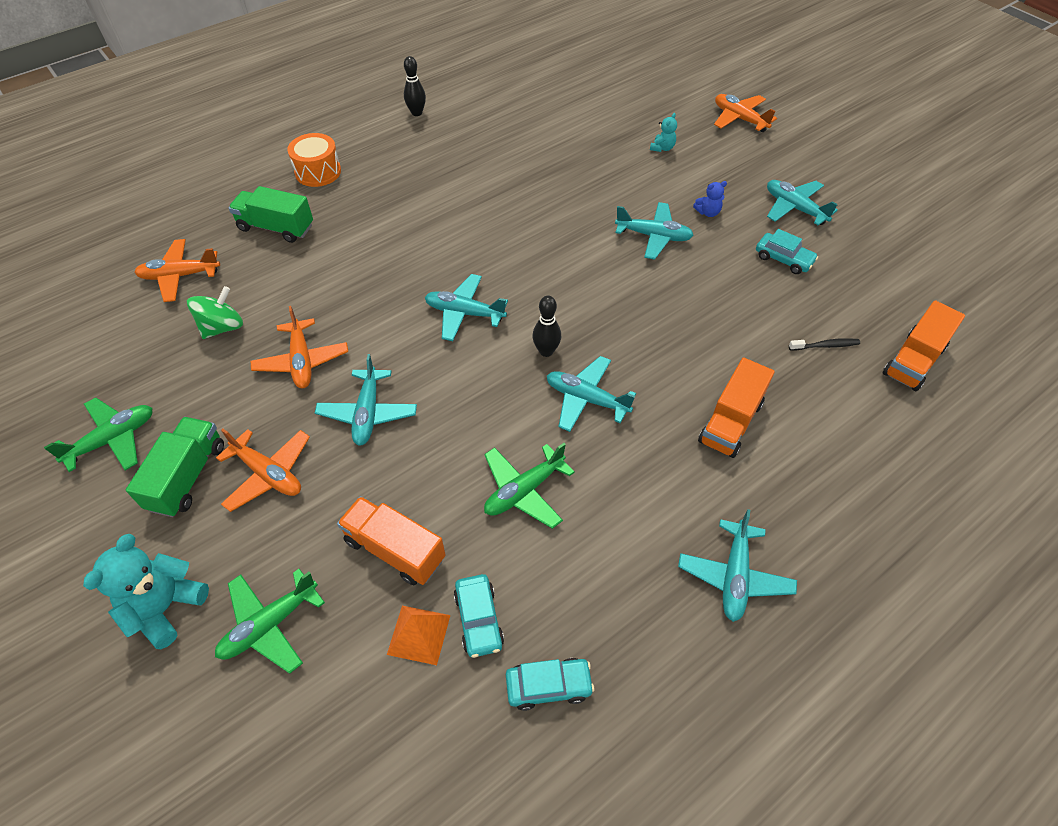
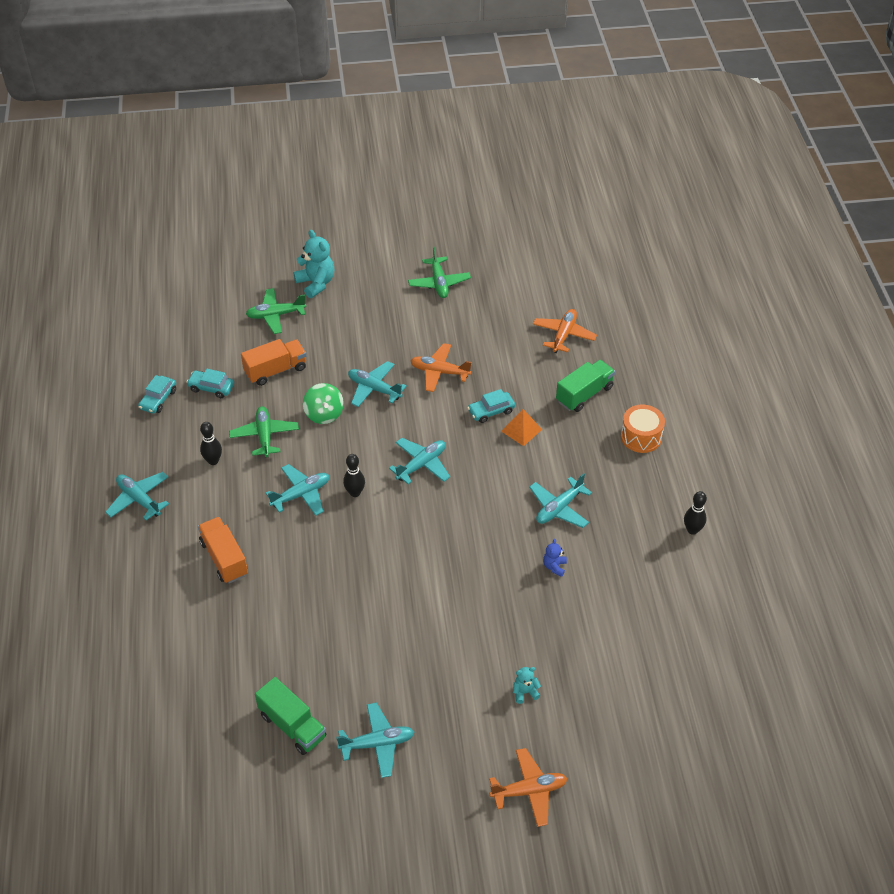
camera: 120 degrees right, 5 degrees down
green truck [126,417,224,517] -> green truck moved to [255,677,326,755]
green spinning top [187,286,243,339] -> green spinning top moved to [303,383,344,424]
green plane [215,569,325,674] -> green plane turned 90 degrees counterclockwise [246,288,306,334]
orange plane [216,429,310,512] -> none
orange pyramid [387,606,450,665] -> orange pyramid moved to [501,409,542,446]
turquoise plane [615,202,694,260] -> turquoise plane moved to [529,473,592,528]
turquoise teddy bear [650,113,677,152] -> turquoise teddy bear turned 105 degrees clockwise [513,667,541,704]
blue teddy bear [693,181,727,217] -> blue teddy bear moved to [543,539,567,577]
turquoise car [756,229,818,274] -> turquoise car moved to [467,389,515,423]
black toothbrush [789,338,860,351] -> none
orange truck [883,300,965,391] -> none
none -> black bowling pin [200,422,222,465]

